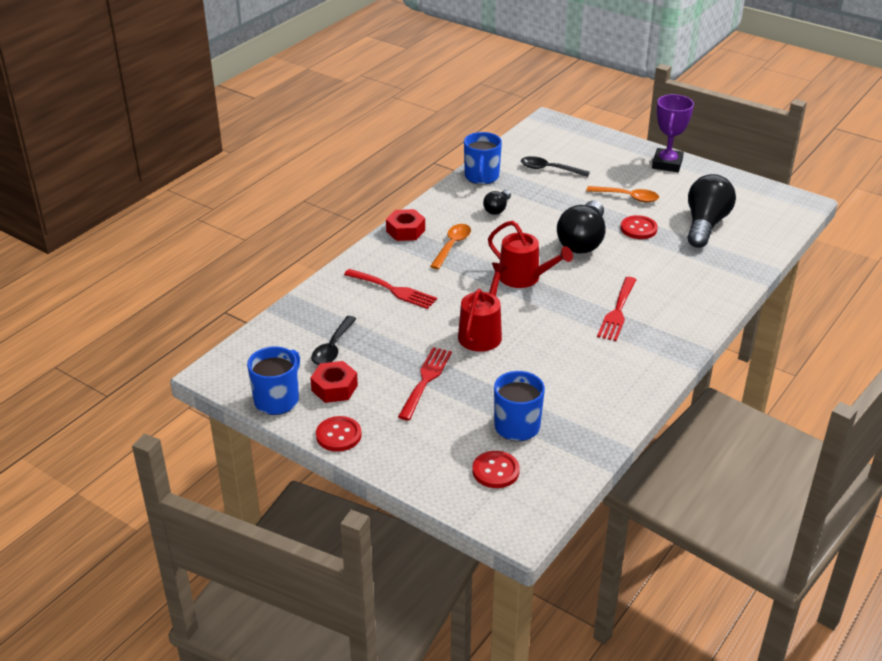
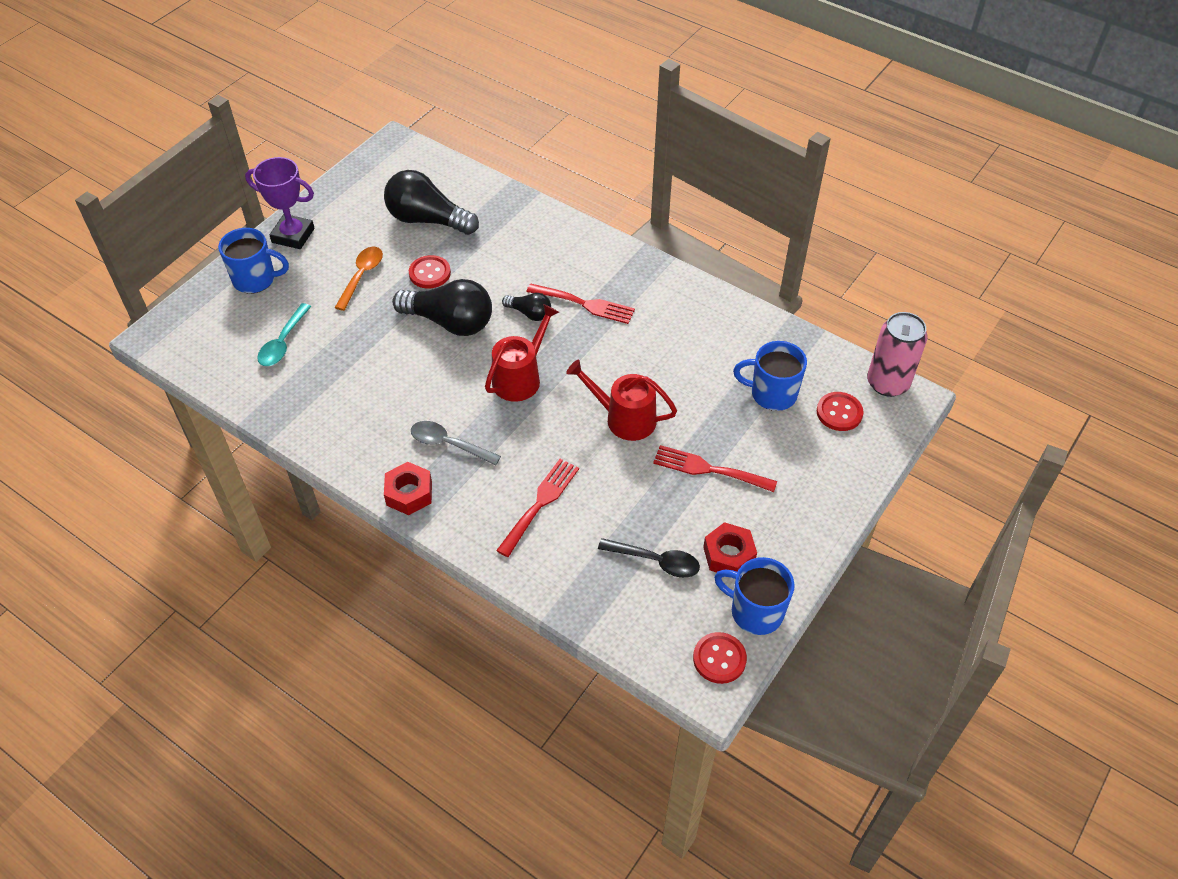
camera: 90 degrees left, 15 degrees up
red button [316,416,362,452] -> red button moved to [693,632,747,684]
orange spoon [430,224,471,269] -> grey spoon [411,421,501,466]
blue mug [464,132,502,185] -> blue mug moved to [218,228,289,294]
black light bulb [483,190,511,215] -> black light bulb moved to [502,293,551,321]
black spoon [521,156,590,177] -> turquoise spoon [257,303,311,366]
none -> pink can [867,312,927,397]

